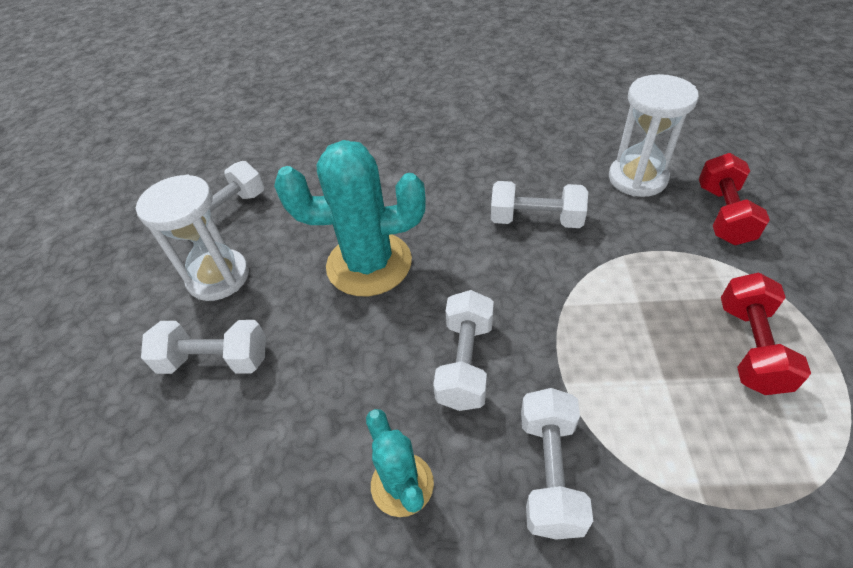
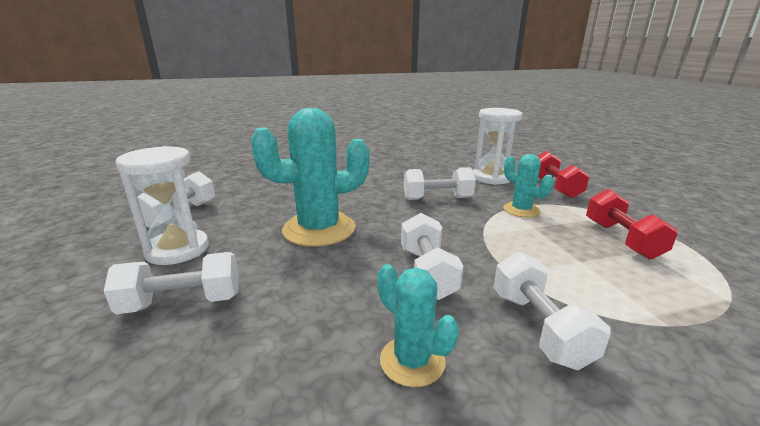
camera: 20 degrees left, 25 degrees down
none -> turquoise cactus [503,154,554,217]

